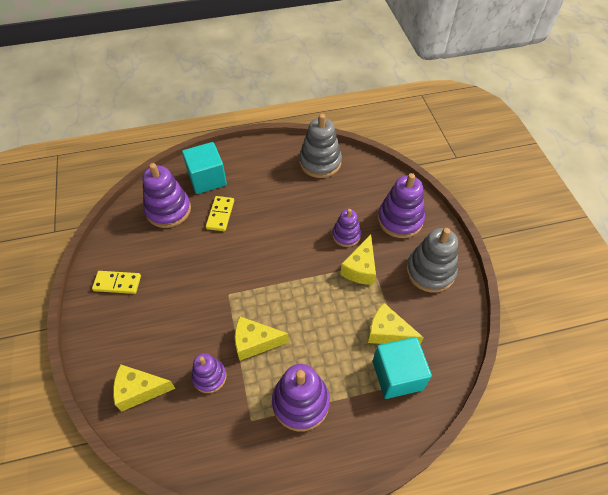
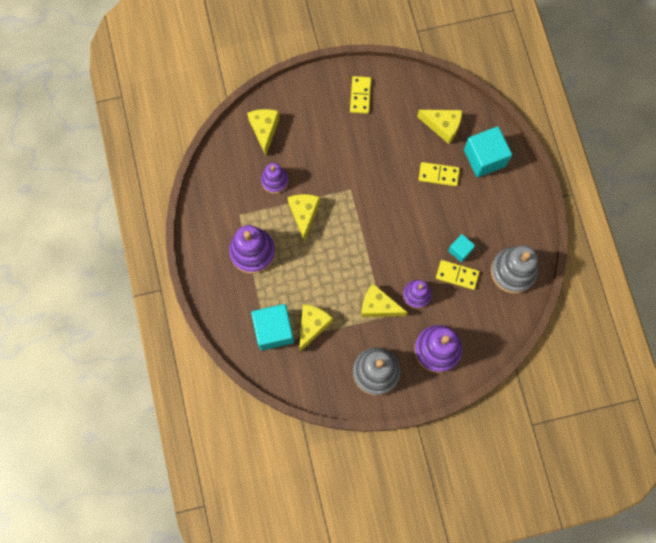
camera: 90 degrees right, 20 degrees up
purple stacking toy [142,163,191,228] -> yellow cheese [417,110,462,144]
none -> yellow domino [436,260,480,290]
none -> turquoise cube [448,234,475,262]

